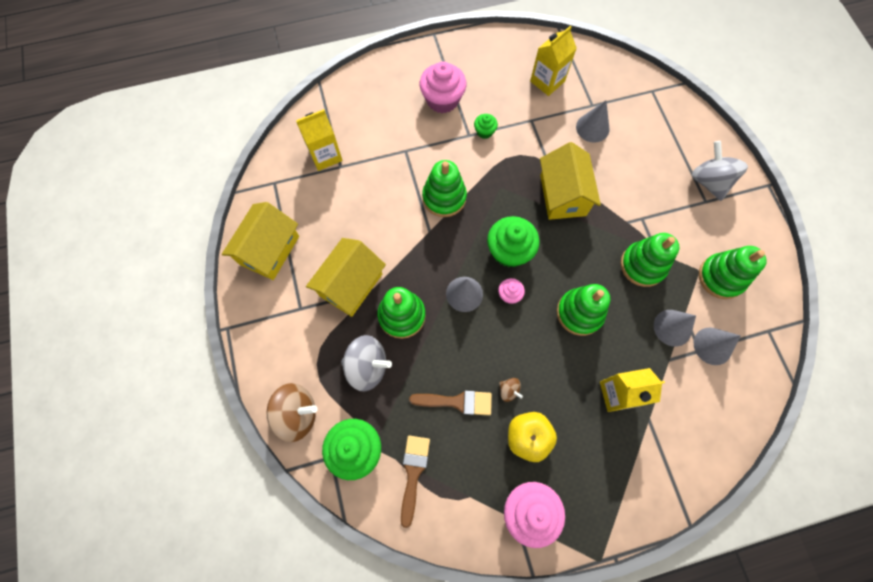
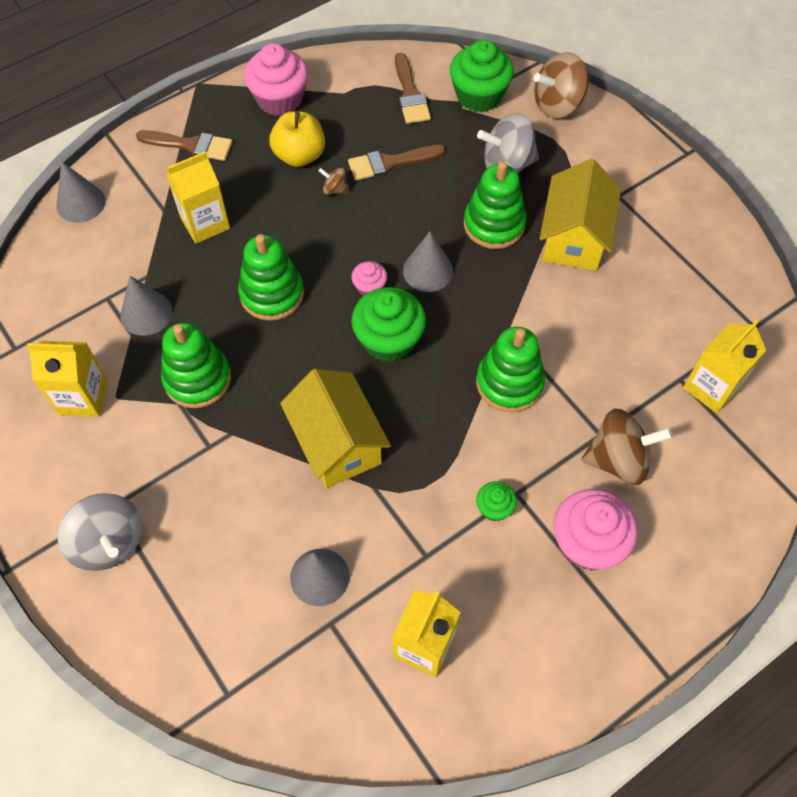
camera: 160 degrees right, 10 degrees down
yellow house [222,202,299,280] -> none
grey cone [694,328,741,365] -> grey cone moved to [56,161,105,223]
green stacking toy [699,246,767,299] -> yellow carton [27,341,108,417]
none -> brown brush [136,130,233,161]
none -> brown spinning top [581,409,673,485]

